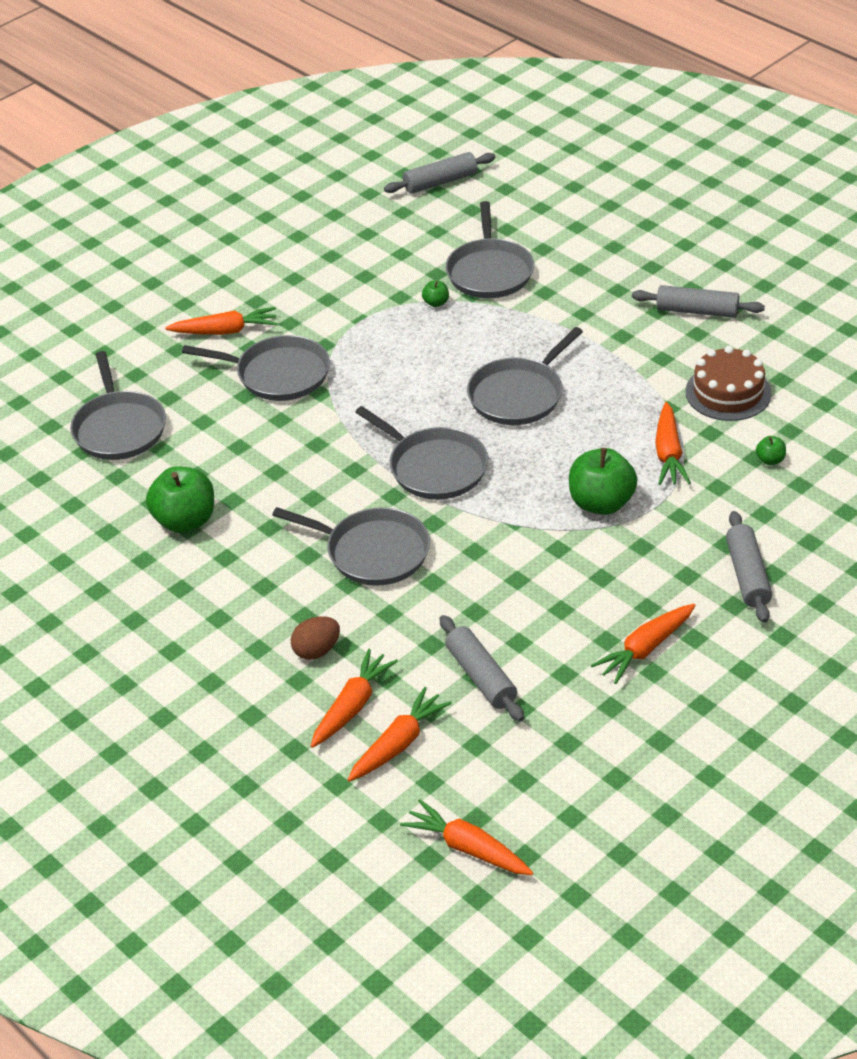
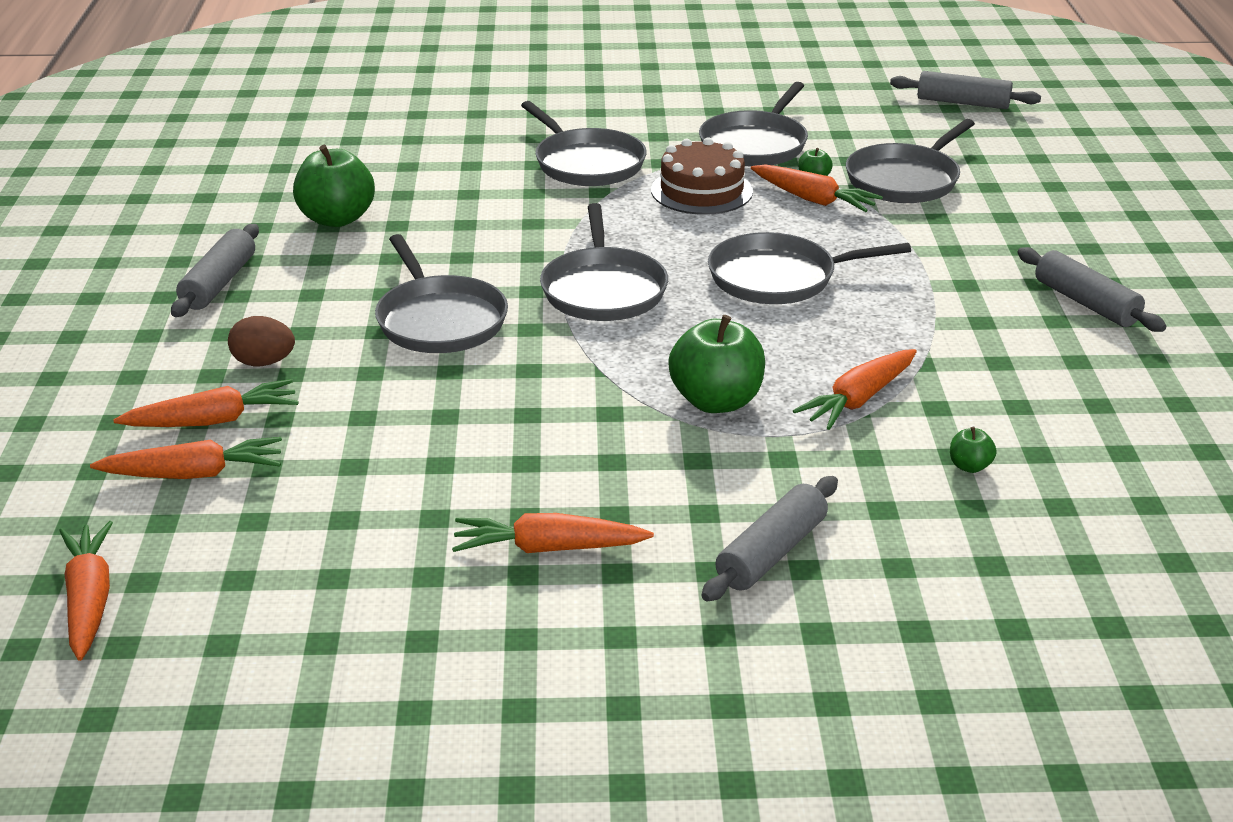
camera: 40 degrees right, 10 degrees down
grey pan [70,351,166,460] -> grey pan moved to [699,82,808,167]
orange carrot [165,307,278,335] -> orange carrot moved to [751,164,883,212]
grey rolling pin [440,615,524,722] -> grey rolling pin moved to [171,224,259,317]
brown cake [685,346,772,421] -> brown cake moved to [651,137,753,215]

